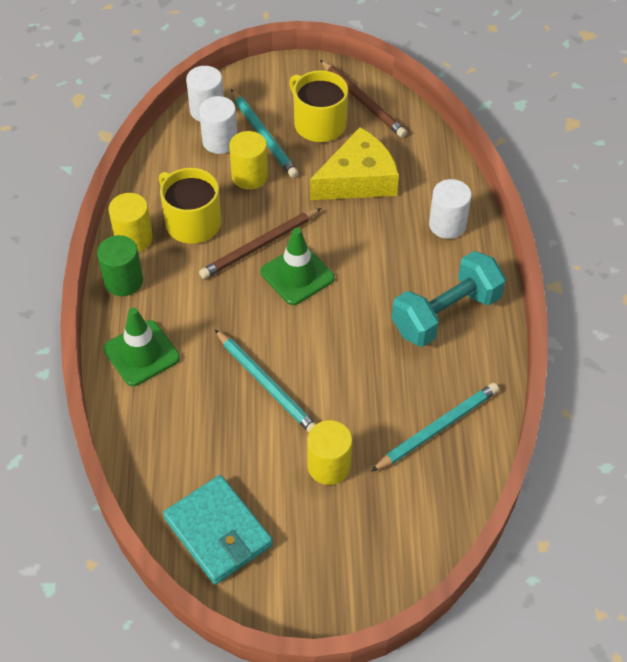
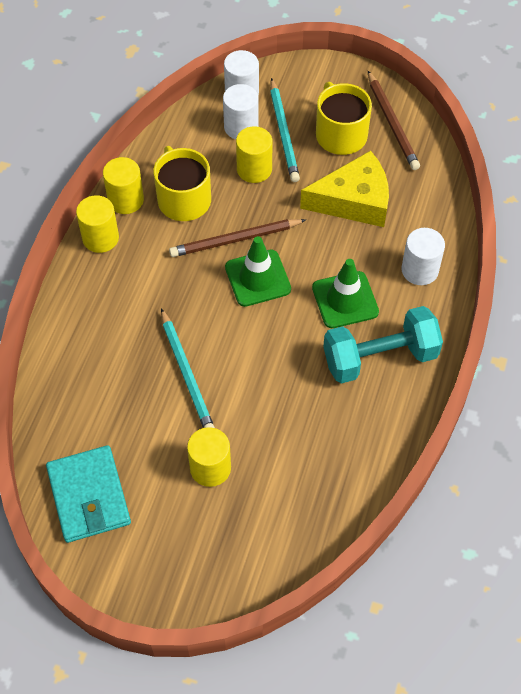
camera: 20 degrees right, 5 degrees up
green cylinder [97,235,143,296] -> yellow cylinder [76,195,119,253]
green traffic cone [103,308,180,386] -> green traffic cone moved to [312,259,379,328]
turquoise pencil [371,383,499,472] -> none

